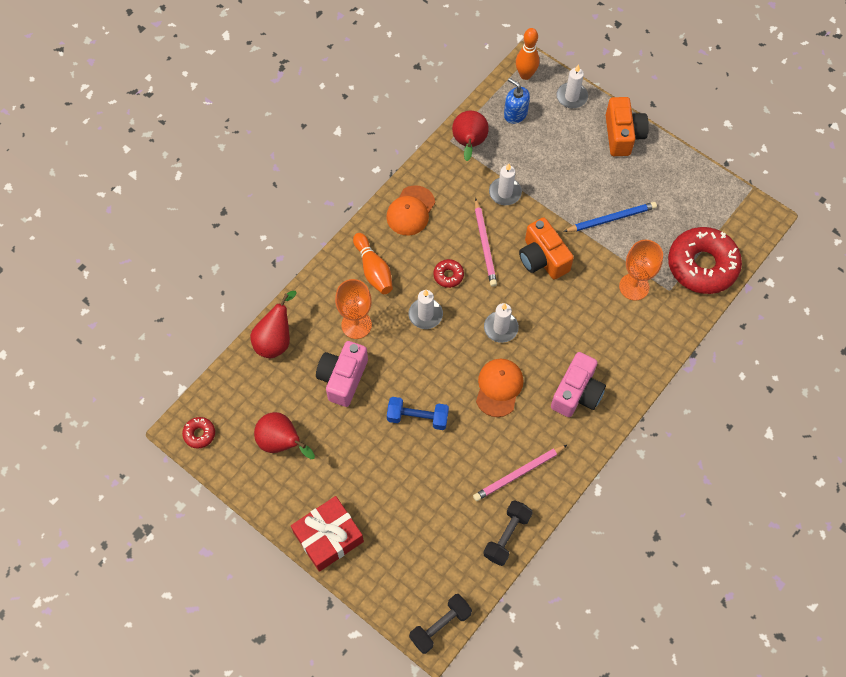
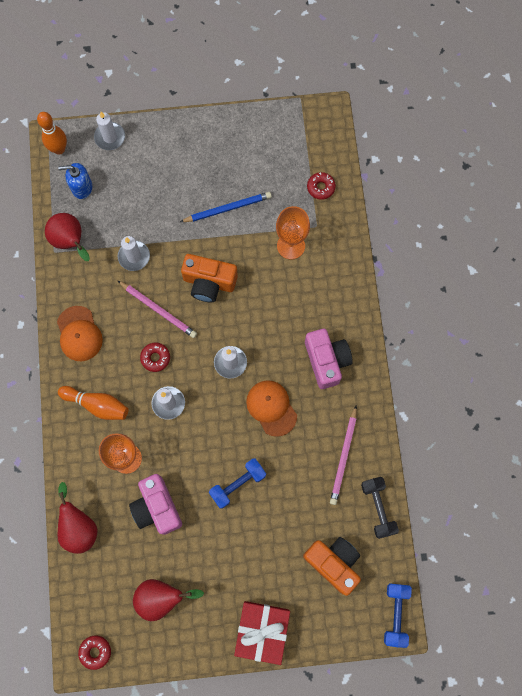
camera: 45 degrees left, 10 degrees up
black dumbbell [409,594,472,654] -> blue dumbbell [384,583,412,648]
blue pencil [563,202,657,232] -> blue pencil turned 45 degrees clockwise [180,192,272,222]
orange camera [605,97,649,156] -> orange camera moved to [303,537,361,596]
red donut [668,227,742,294] -> red donut [307,172,336,200], size x0.42

